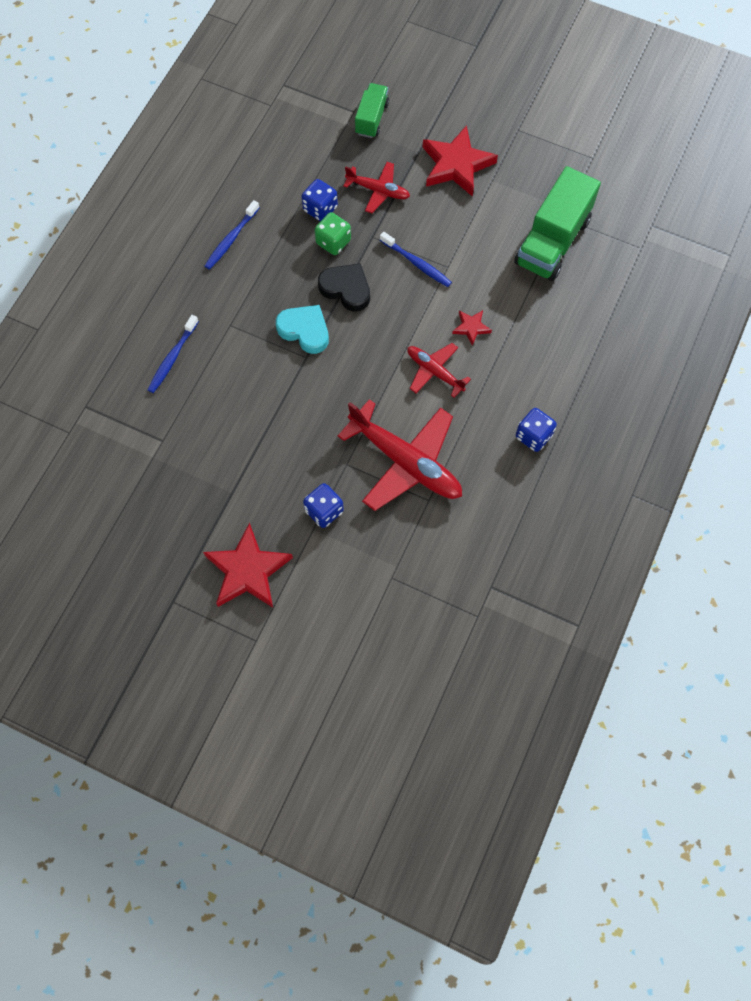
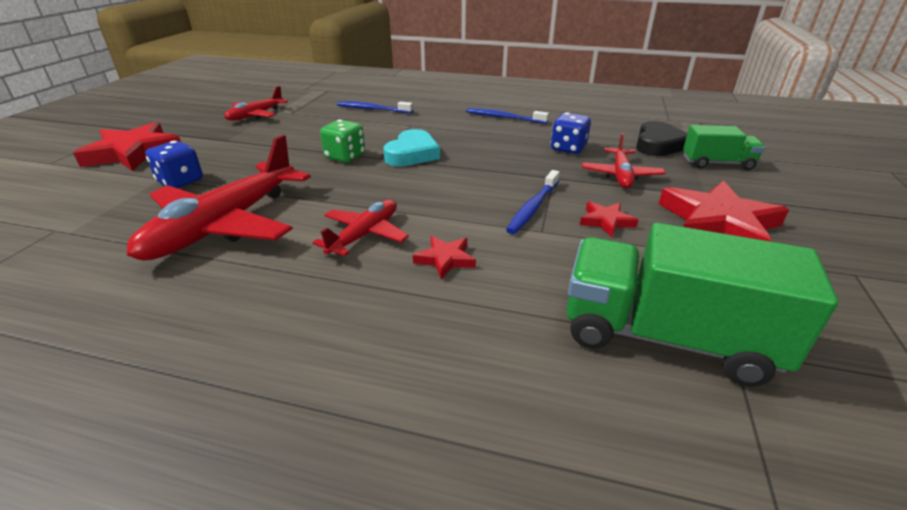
camera: 80 degrees right, 35 degrees down
green dice [315,212,351,255] -> green dice moved to [320,120,365,163]
black heart [318,263,370,312] -> black heart moved to [636,121,688,156]
blue dice [516,408,557,452] -> none
none -> red plane [224,86,288,120]
none -> red star [580,201,638,237]

